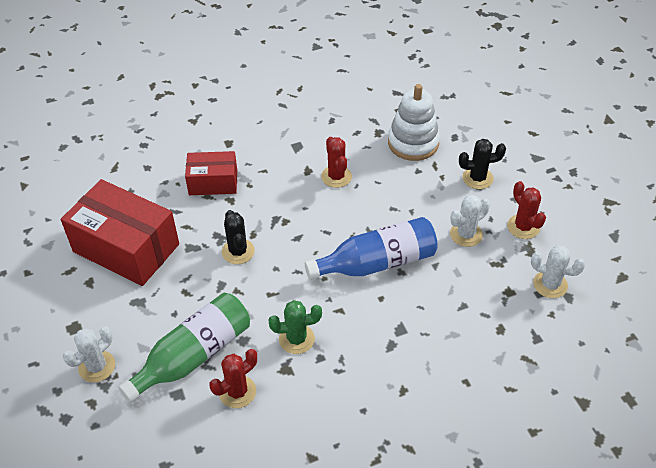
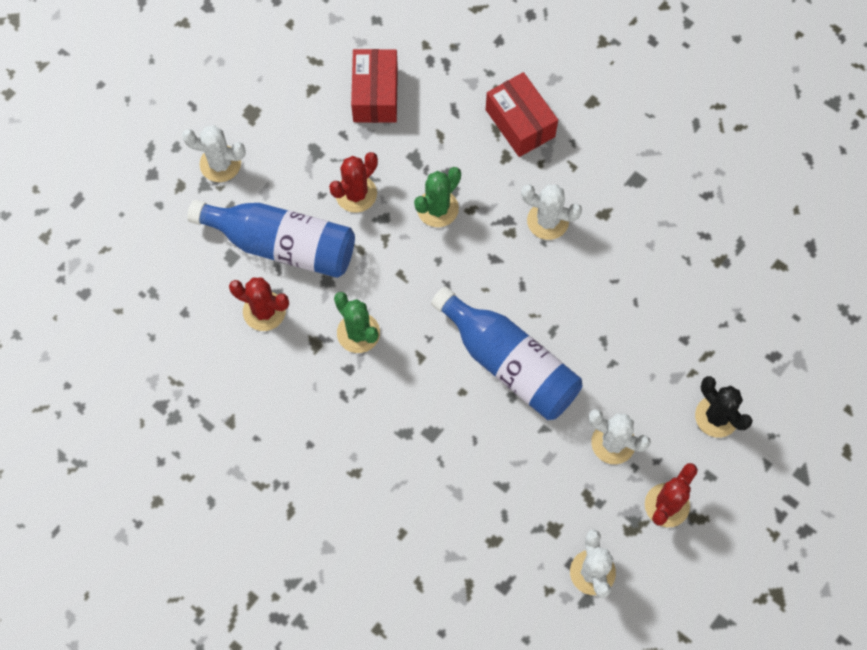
camera: 60 degrees right, 20 degrees up
red box [61,179,179,286] -> red box [351,49,398,123], size x0.57
green bottle [118,293,250,403] -> blue bottle [187,200,355,278]
black cactus [222,210,255,264] -> green cactus [414,167,461,227]
red cactus [321,137,352,188] -> red cactus moved to [329,152,378,213]
white stacking toy [388,84,440,161] -> none
none -> white cactus [521,184,582,240]

